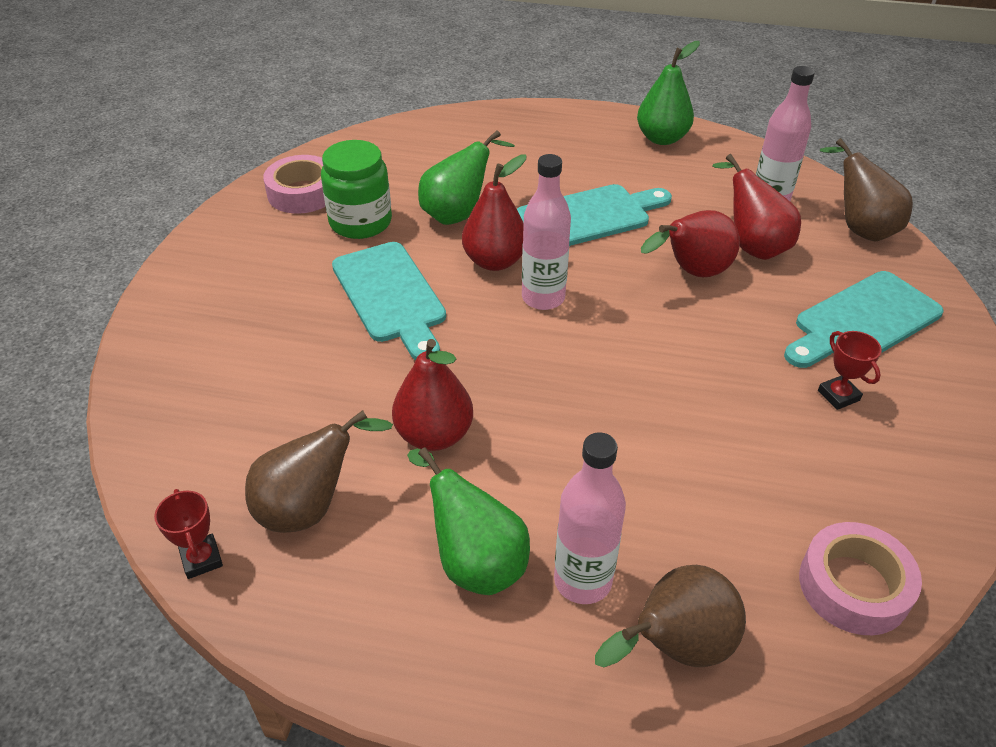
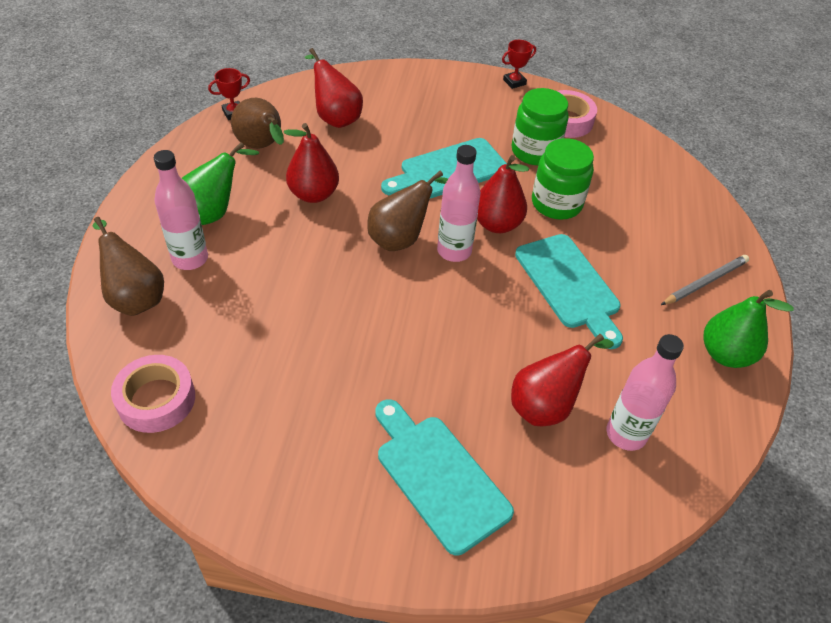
camera: 85 degrees right, 5 degrees up
green pear [418,130,515,225] -> green jar [532,138,594,220]
red pear [641,210,740,277] -> red pear moved to [305,48,363,128]
red trophy [818,331,882,410] -> red trophy moved to [502,40,536,89]
brown pear [820,138,913,241] -> brown pear moved to [367,171,448,251]
none -> grey pencil [661,255,749,305]

